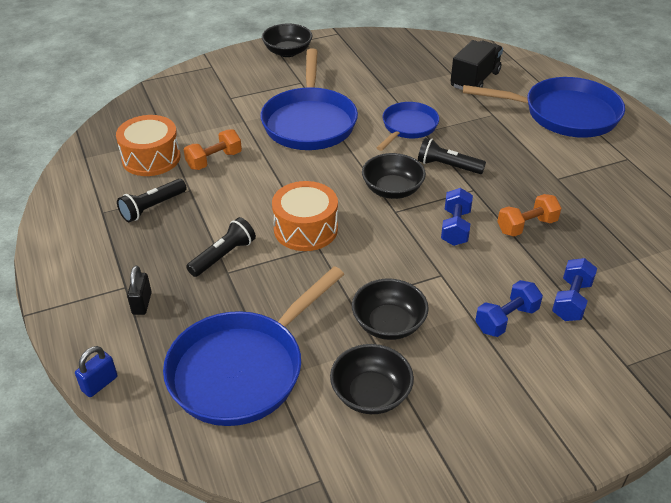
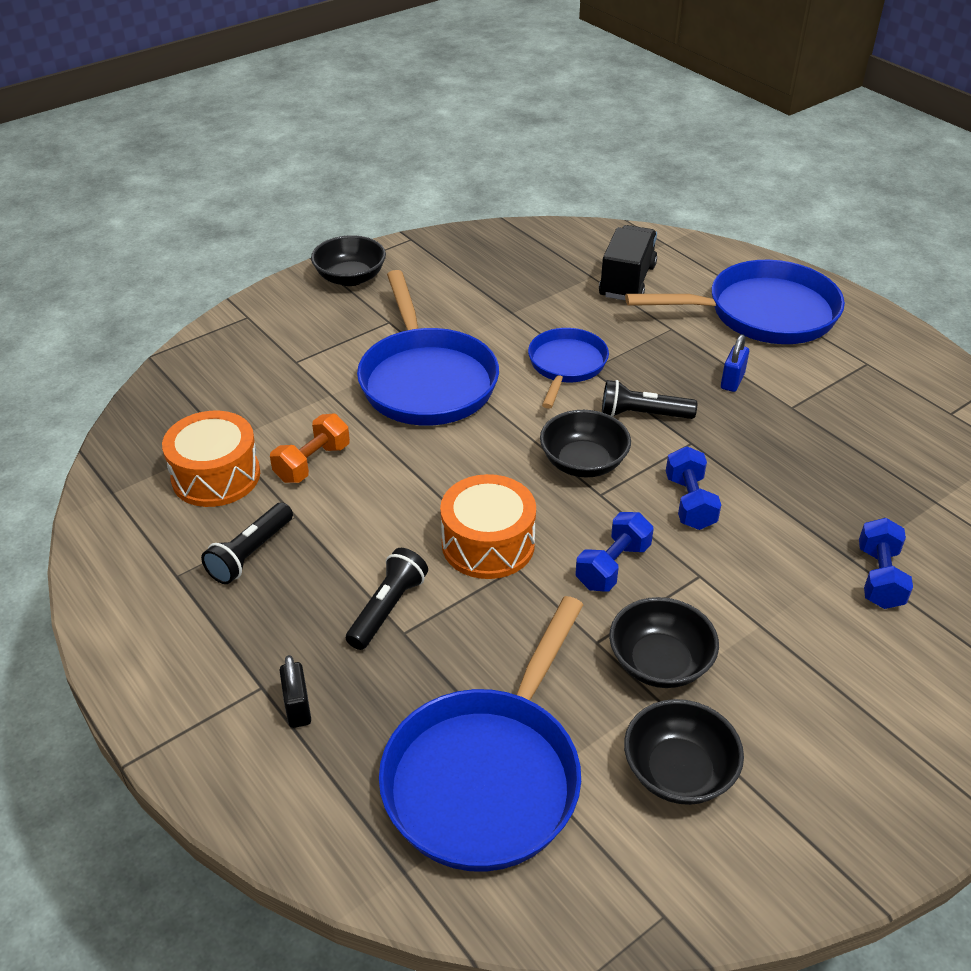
camera: 15 degrees left, 0 degrees up
blue padlock [75,346,117,397] -> blue padlock moved to [721,334,749,392]
blue dumbbell [475,280,543,337] -> blue dumbbell moved to [575,512,654,592]
orange dumbbell [497,194,561,237] -> none

